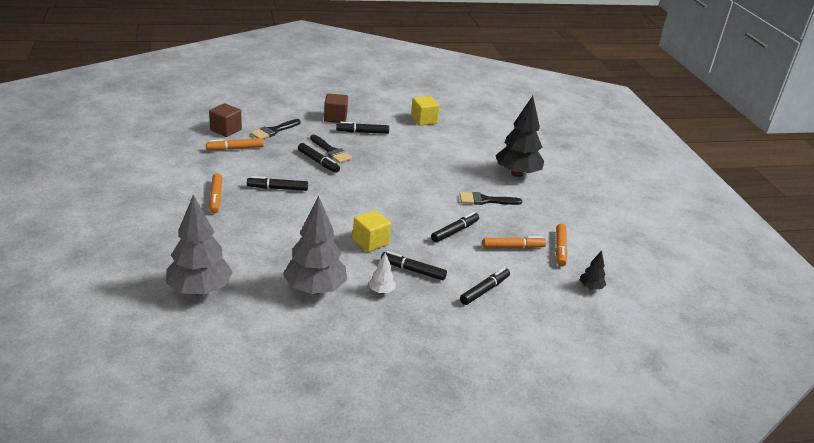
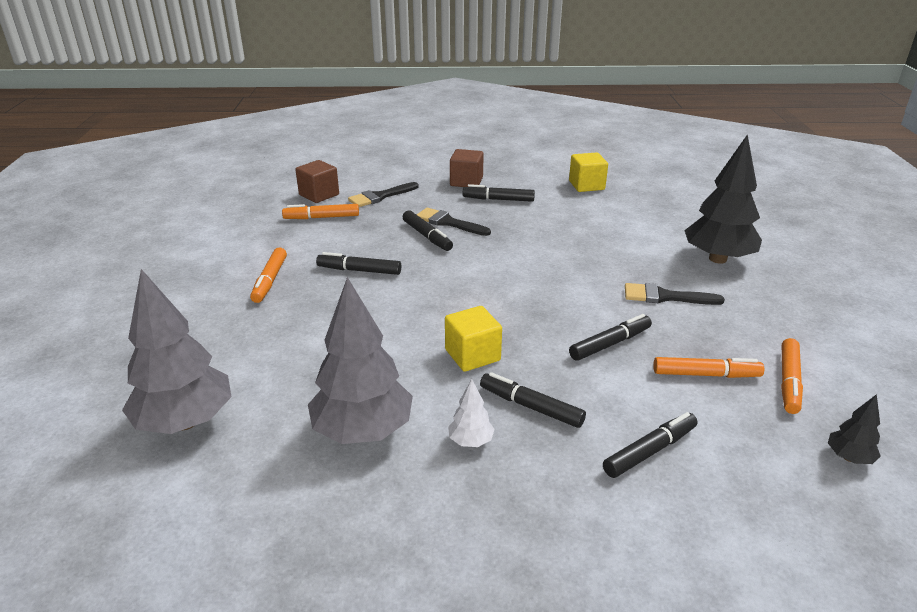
camera: 15 degrees right, 0 degrees up
black brush [310,135,352,163] -> black brush turned 150 degrees clockwise [416,208,491,236]

